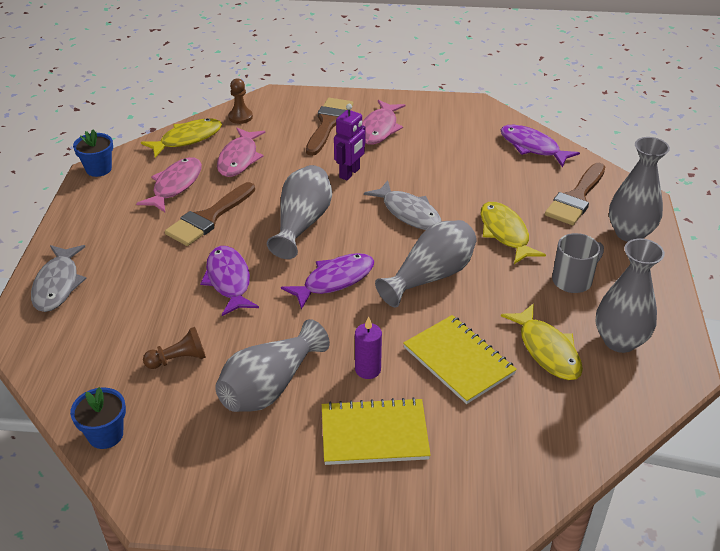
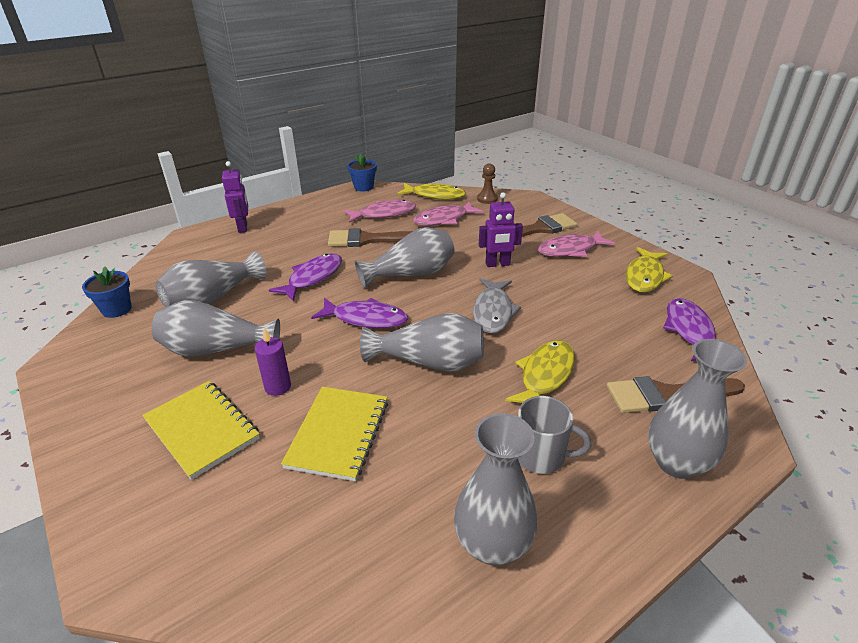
camera: 50 degrees right, 5 degrees down
grey fish [31,245,87,312] -> purple robot [222,161,248,233]
brown pawn [143,327,206,369] -> grey vase [156,251,266,307]
yellow fish [501,303,583,380] -> yellow fish moved to [625,247,673,293]

